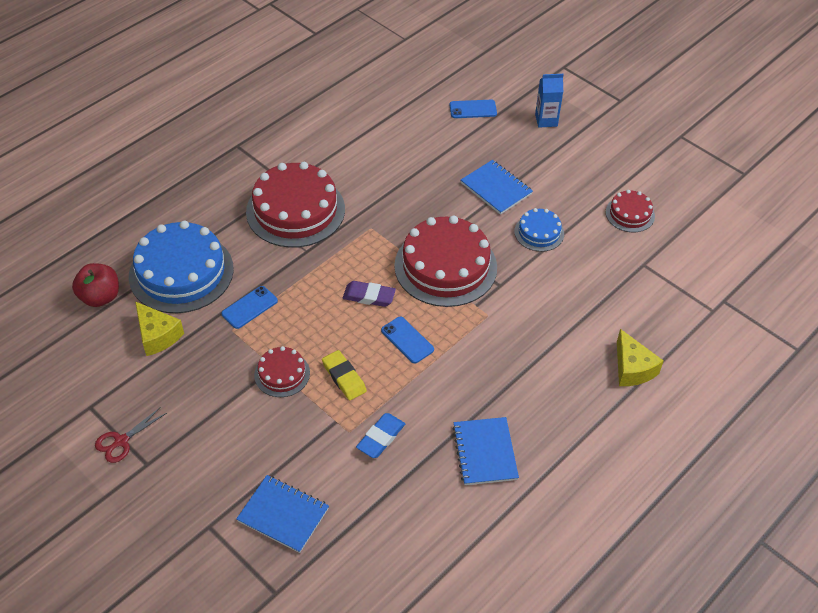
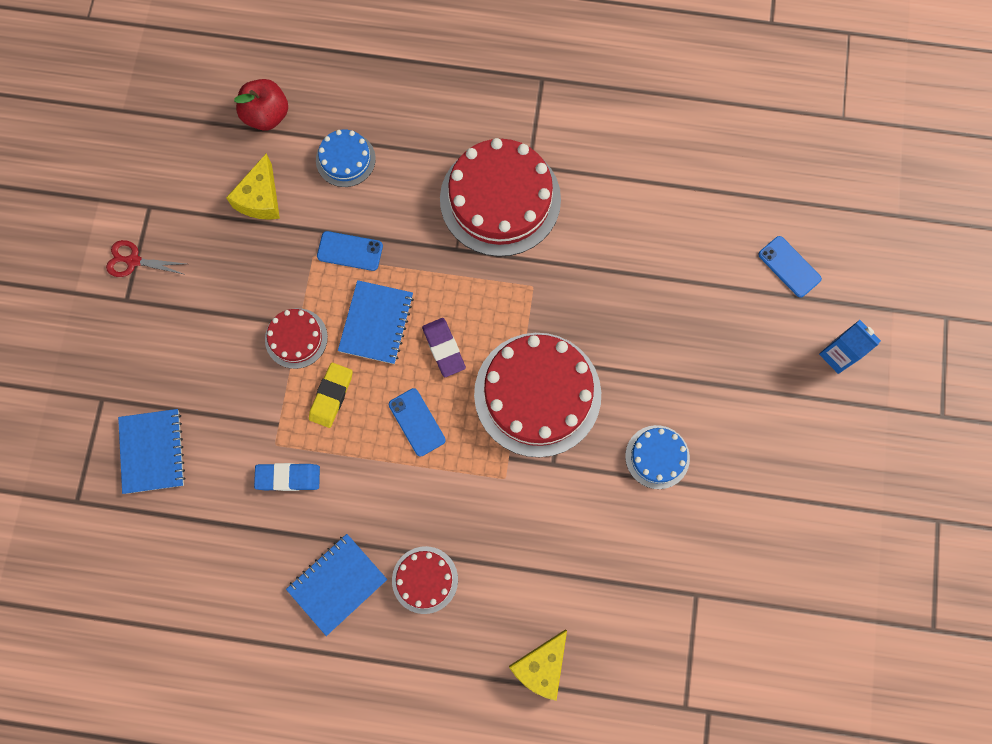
camera: 55 degrees right, 25 degrees up
blue cake [129,221,234,313] -> blue cake [316,130,376,187], size x0.50
blue phone [381,317,434,363] -> blue phone turned 45 degrees counterclockwise [389,388,446,457]
blue notebook [461,160,533,215] -> blue notebook moved to [338,280,414,364]
red cake [606,190,655,232] -> red cake moved to [392,546,458,614]

